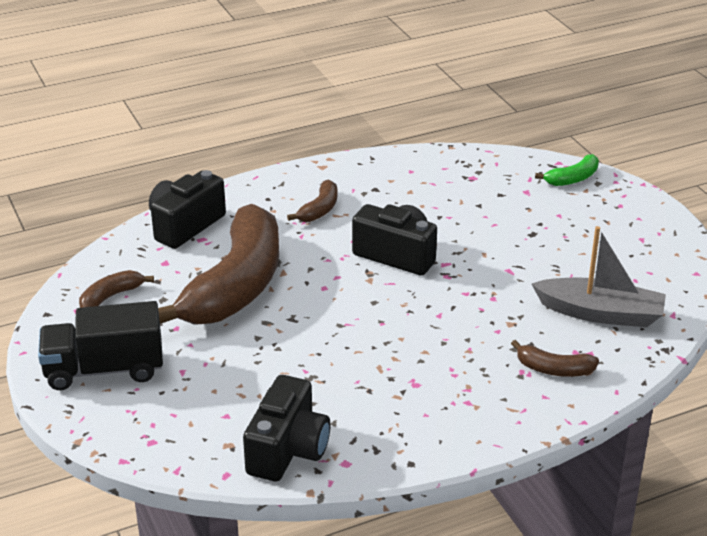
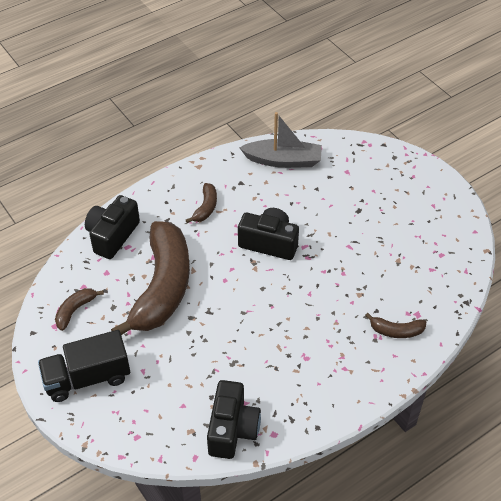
camera: 10 degrees left, 15 degrees up
grey boat [532,226,666,327] -> grey boat moved to [239,112,322,168]
green banana [535,154,599,186] -> none

